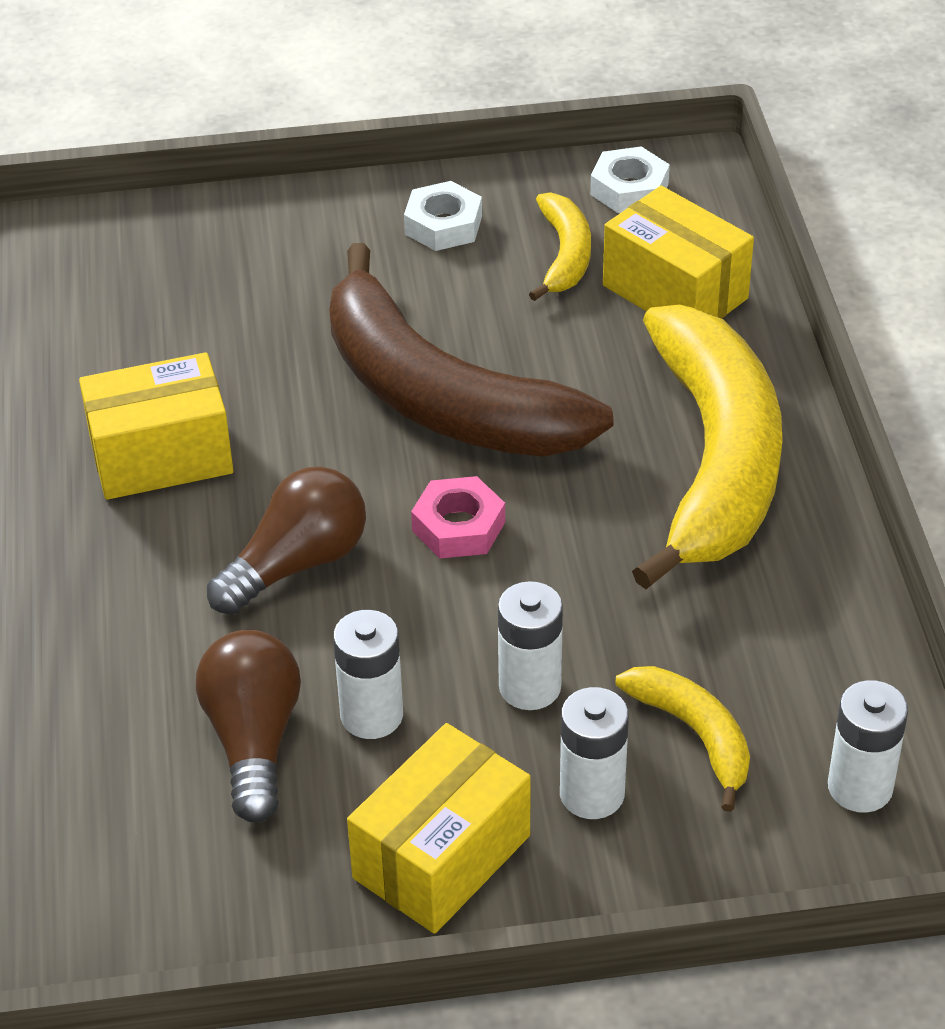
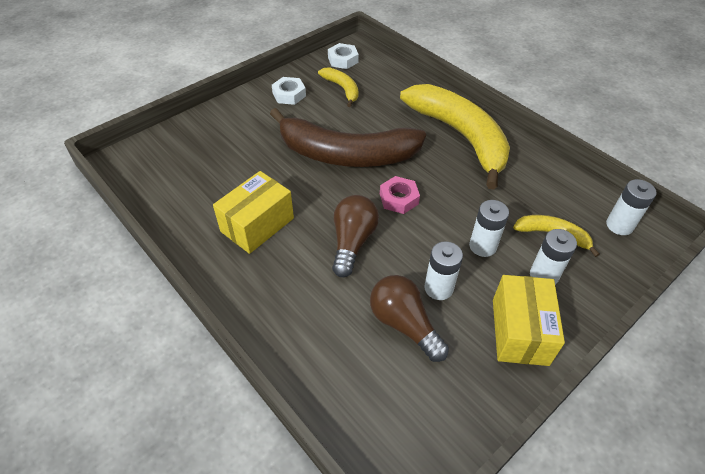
camera: 35 degrees left, 5 degrees up
yellow box [603,186,754,319] -> none

